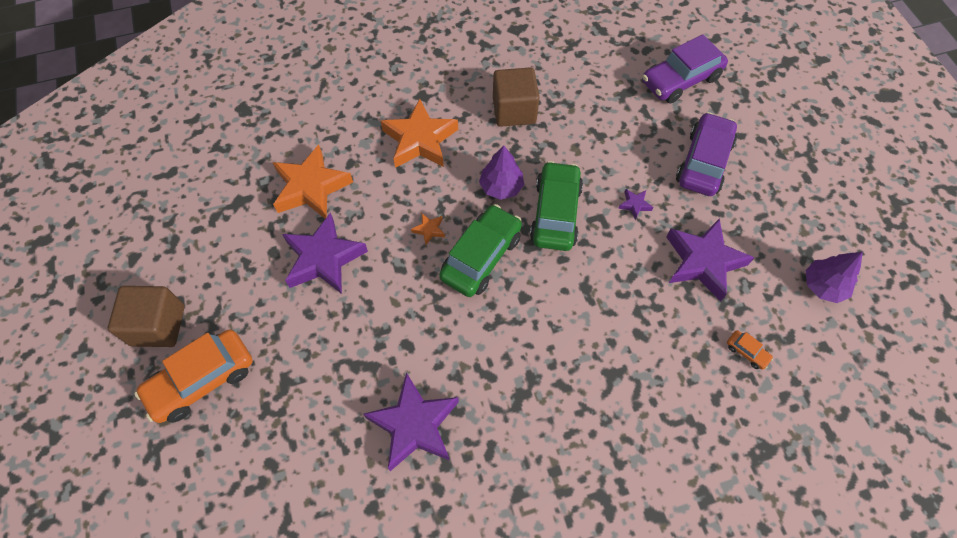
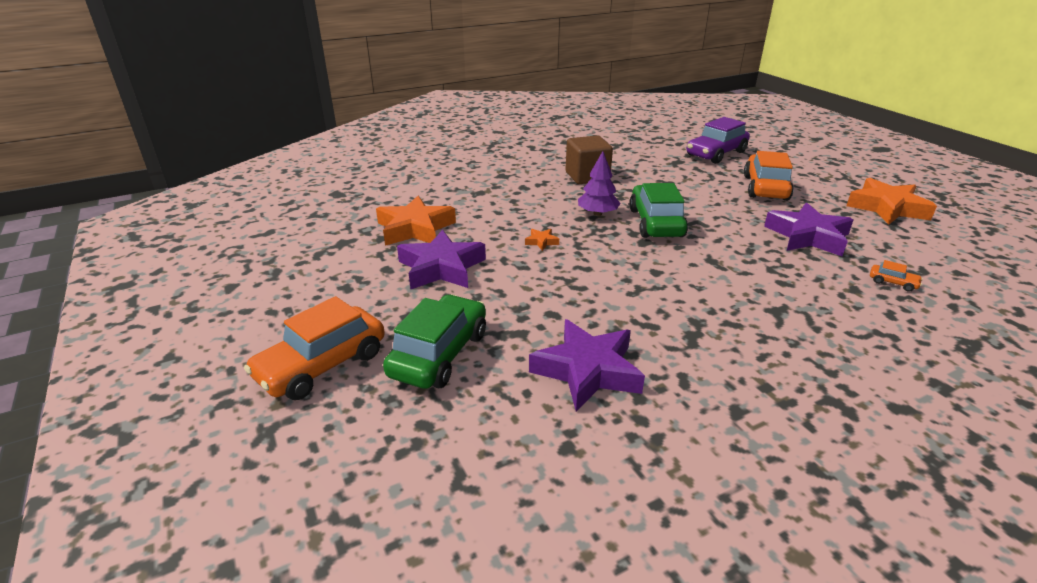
camera: 10 degrees left, 30 degrees down
brown cube [108,286,184,347] -> none
orange star [381,99,458,168] -> orange star moved to [846,178,937,224]
green car [439,204,522,297] -> green car moved to [383,294,486,389]
purple star [618,189,653,220] -> none
purple car [676,112,737,196] -> orange car [744,151,794,201]
purple tree [806,252,863,303] -> none

